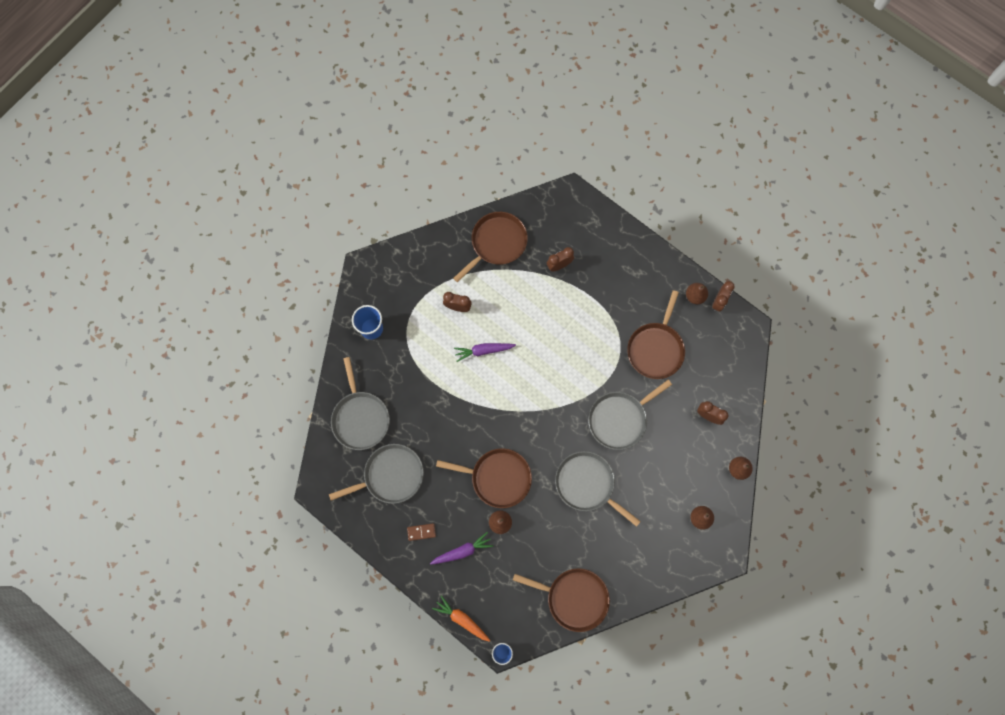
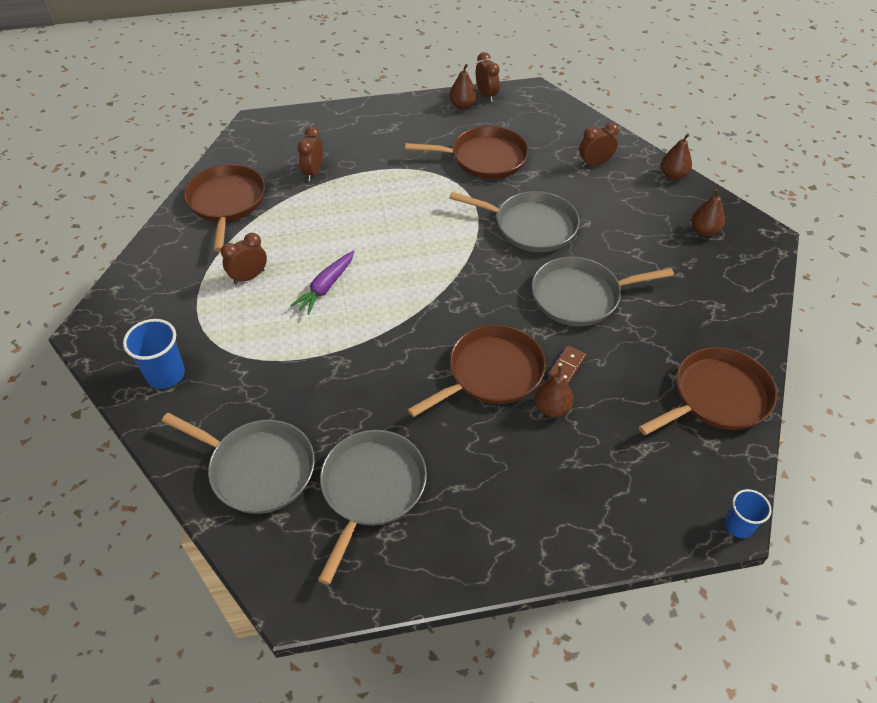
camera: 50 degrees left, 25 degrees down
brown domino [407,523,436,541] -> brown domino moved to [548,346,586,384]
purple carrot [430,532,493,565] -> none
orange carrot [432,595,491,642] -> none
grey pan [588,380,672,450] -> grey pan turned 75 degrees counterclockwise [449,191,580,252]
brown pan [627,290,685,379] -> brown pan turned 60 degrees counterclockwise [405,126,529,179]

